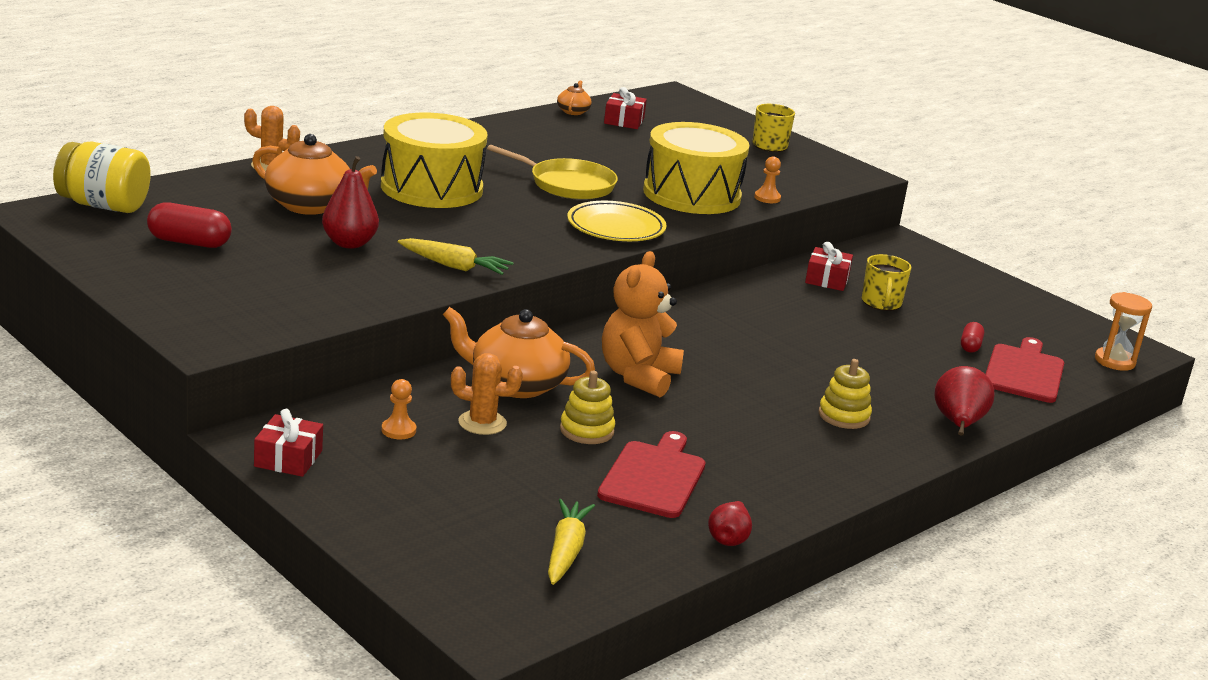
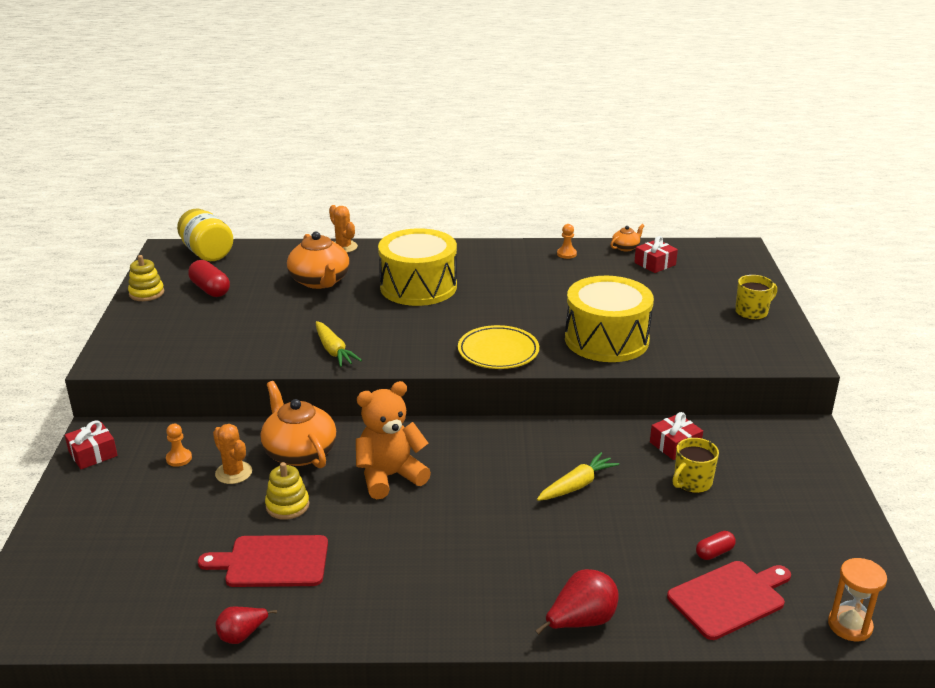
camera: 45 degrees right, 5 degrees up
red pear [322,156,379,249] -> none
yellow pan [487,145,618,200] -> none
yellow carrot [548,499,595,585] -> yellow carrot moved to [537,452,619,501]
red cutting board [597,431,706,518] -> red cutting board turned 150 degrees counterclockwise [198,535,328,587]
orange pawn [754,156,781,203] -> orange pawn moved to [557,224,577,259]
yellow stacking toy [819,359,872,429] -> yellow stacking toy moved to [128,255,164,301]

